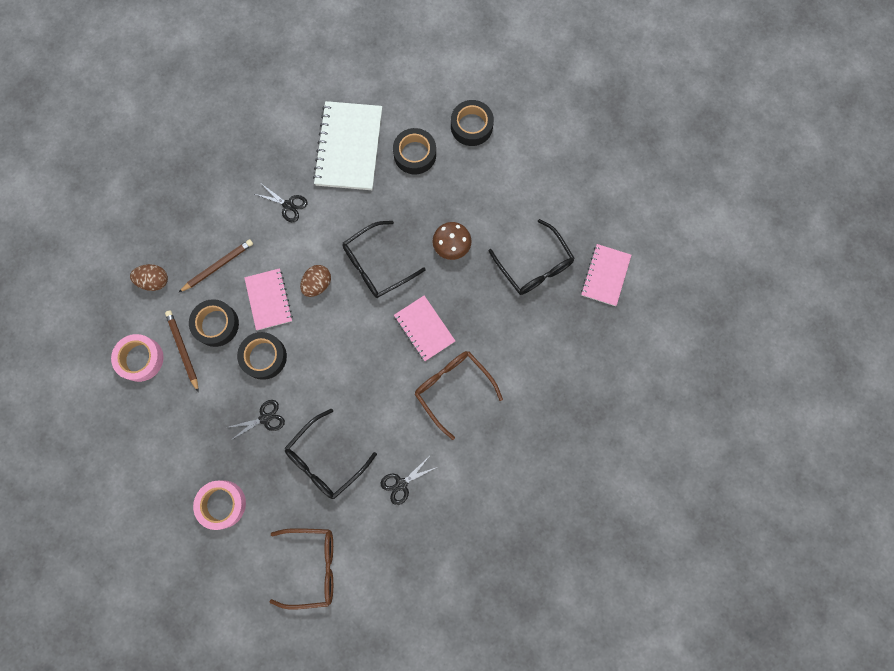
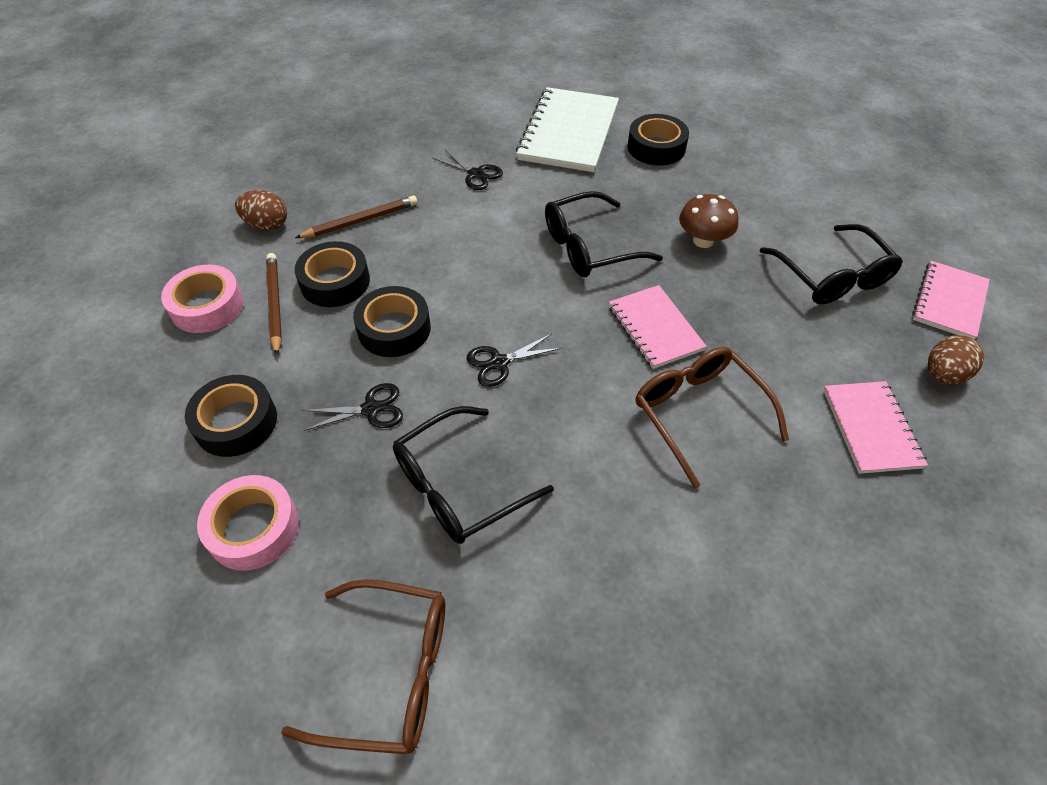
camera: 10 degrees right, 25 degrees down
pink notebook [244,268,293,331] -> pink notebook moved to [823,381,928,474]
brown egg [300,265,331,297] -> brown egg moved to [928,335,984,385]
black scissors [381,457,437,505] -> black scissors moved to [467,334,562,387]
black tape [451,100,494,146] -> black tape moved to [185,375,277,457]

